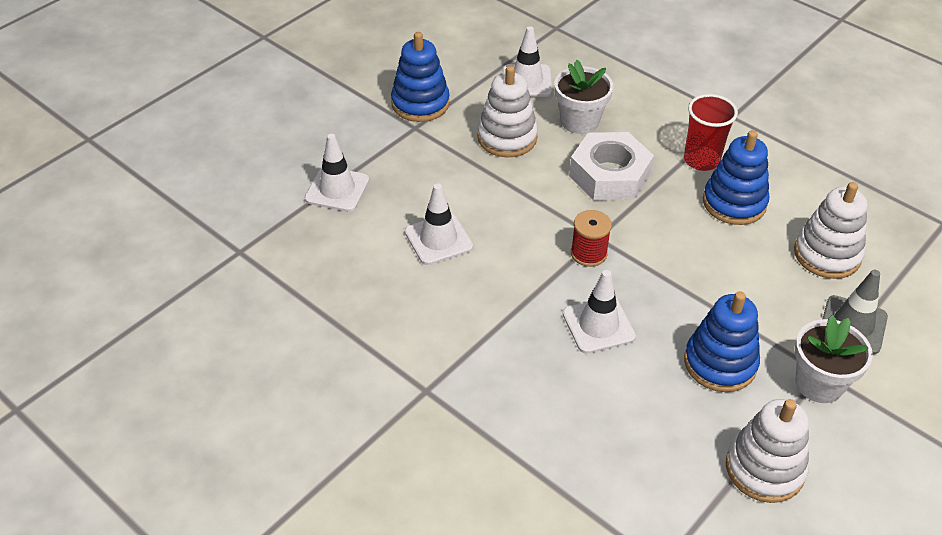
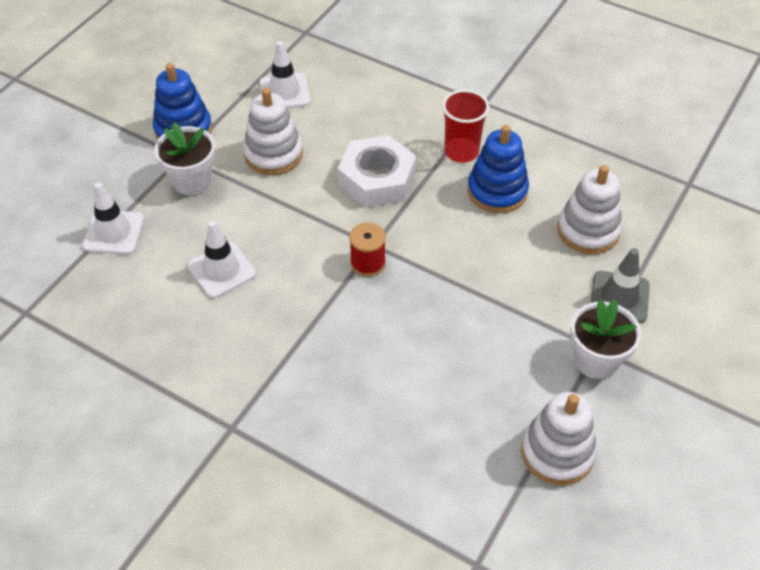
camera: 10 degrees left, 5 degrees up
white flower pot [554,60,614,134] -> white flower pot moved to [154,123,216,195]
white traffic cone [563,270,636,354] -> none
blue stacking toy [684,291,760,392] -> none

